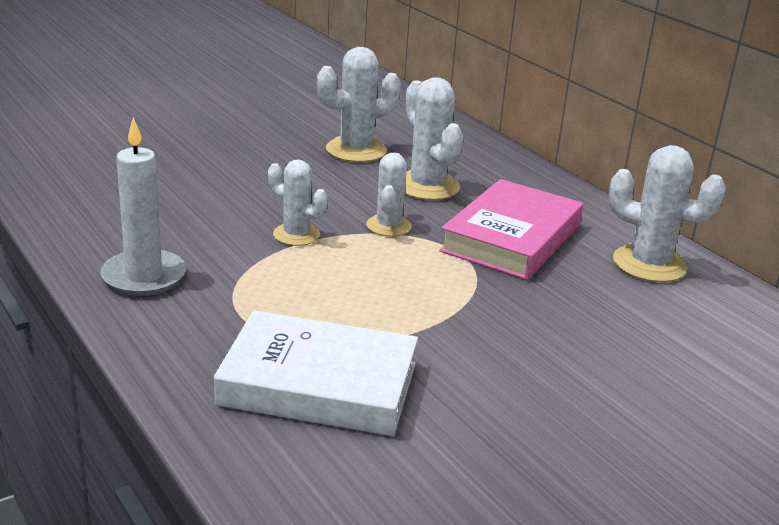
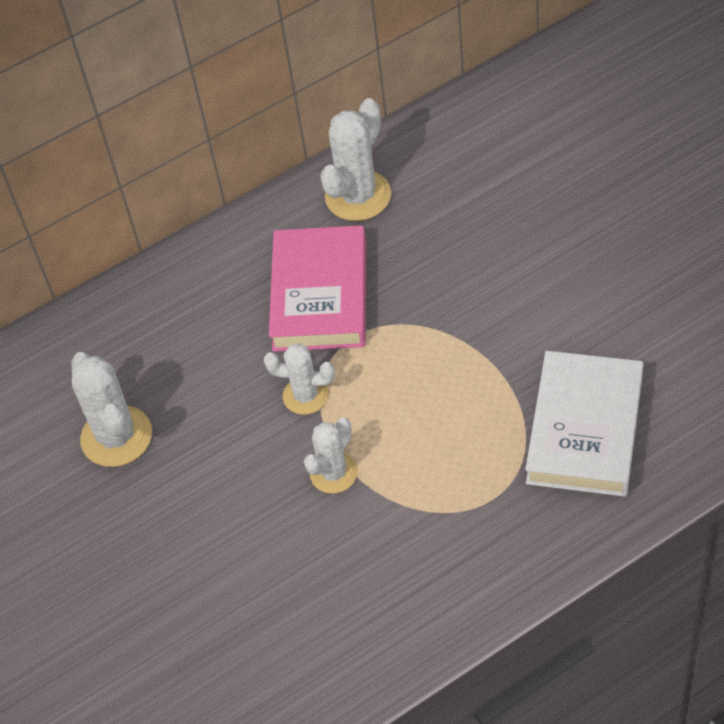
camera: 80 degrees left, 25 degrees up
white candle [100,117,186,296] -> none
white cactus [405,77,463,200] -> none
pink book [439,179,583,280] -> pink book turned 60 degrees clockwise [269,225,366,352]

